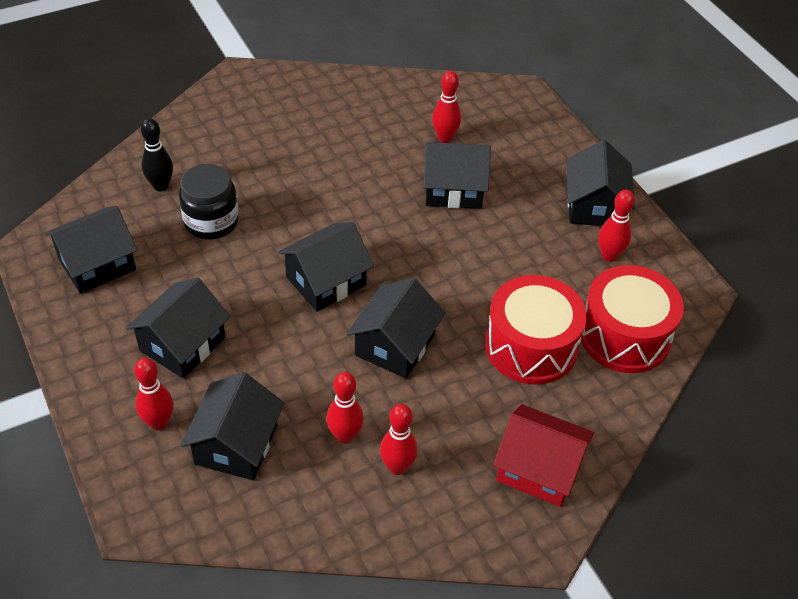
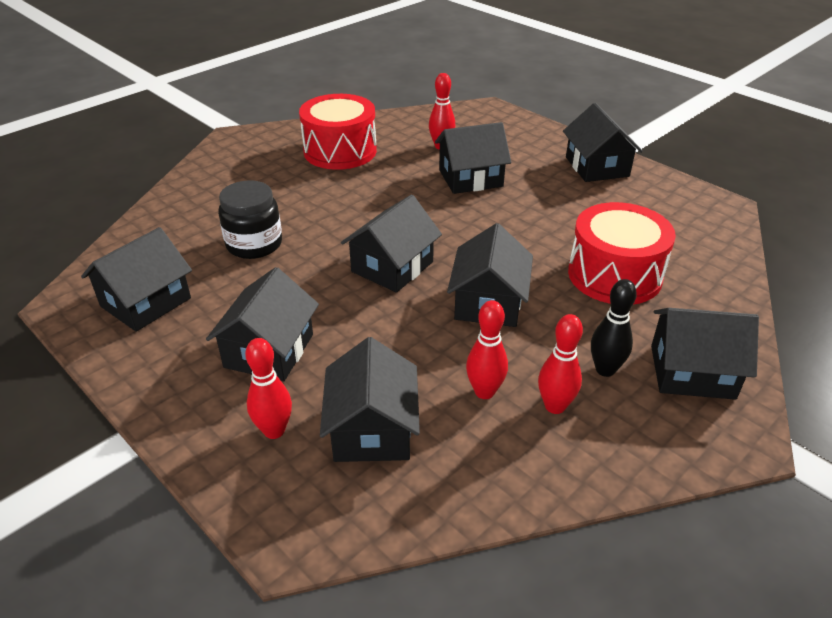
camera: 15 degrees left, 10 degrees down
black bowling pin [141,118,173,191] -> black bowling pin moved to [591,279,637,377]
red house [493,404,594,507] -> black house [651,308,759,400]
red drum [581,265,684,373] -> red drum moved to [299,94,377,170]
red bowling pin [598,190,635,262] -> none

